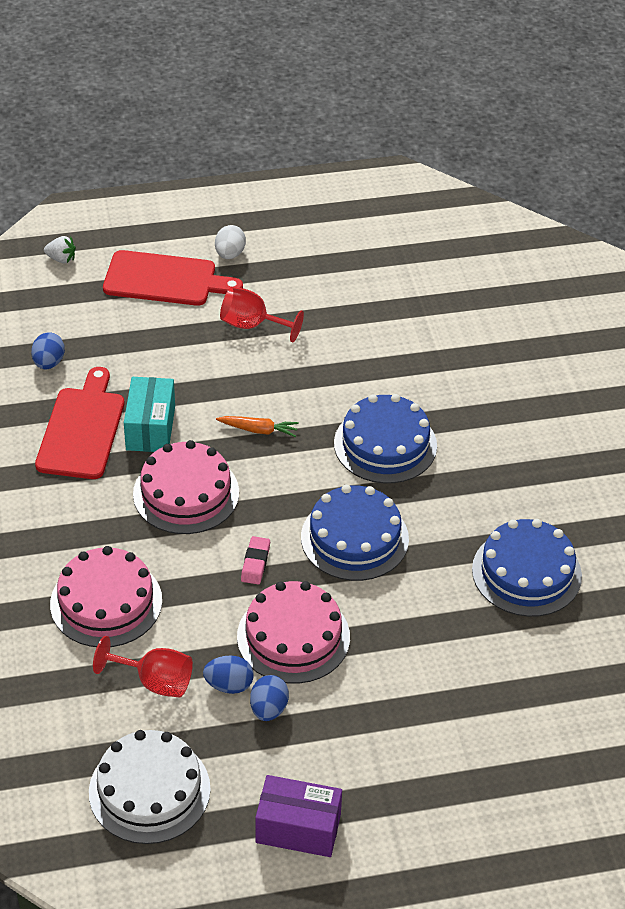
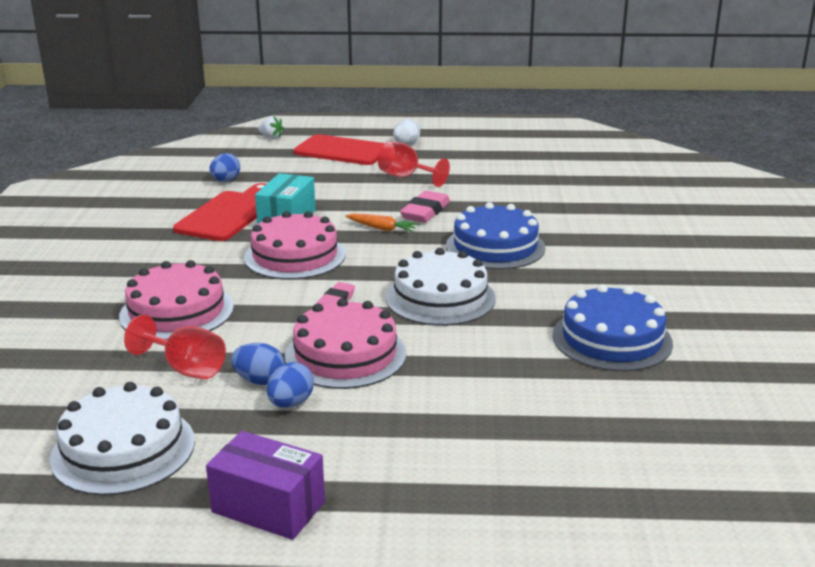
camera: 15 degrees right, 20 degrees down
blue cake [301,485,409,581] -> white cake [386,248,496,326]
none -> pink eraser [400,190,450,223]

